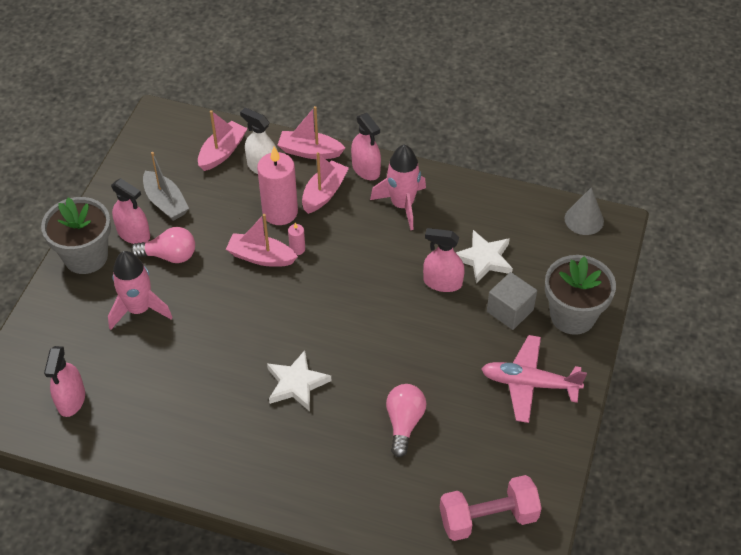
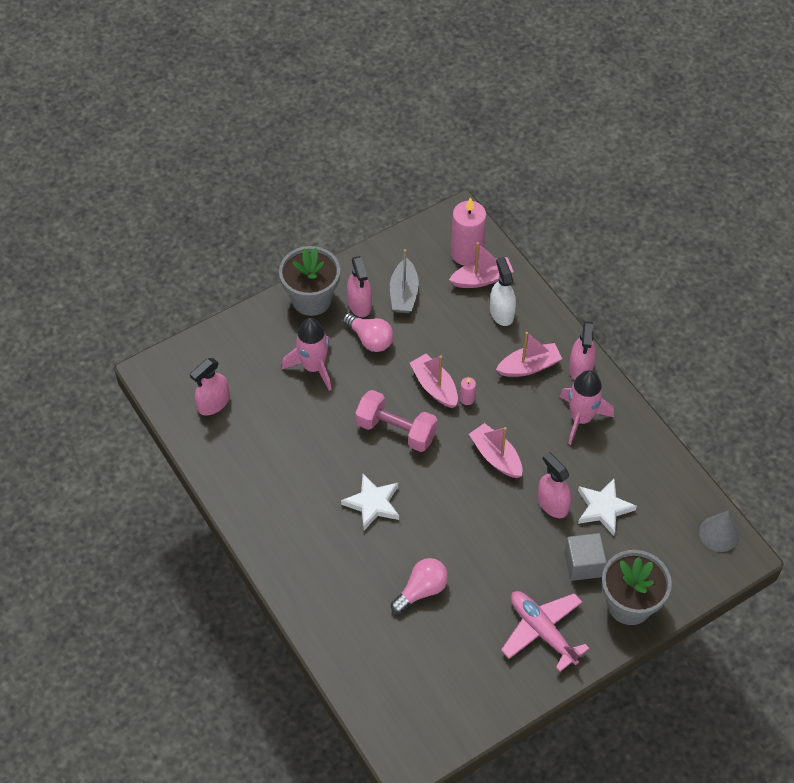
camera: 40 degrees right, 5 degrees up
pink candle [257,147,298,225] -> pink candle moved to [451,197,487,266]
pink boat [278,106,345,159] -> pink boat moved to [469,423,522,478]
pink dumbbell [440,475,542,541] -> pink dumbbell moved to [355,390,438,452]

